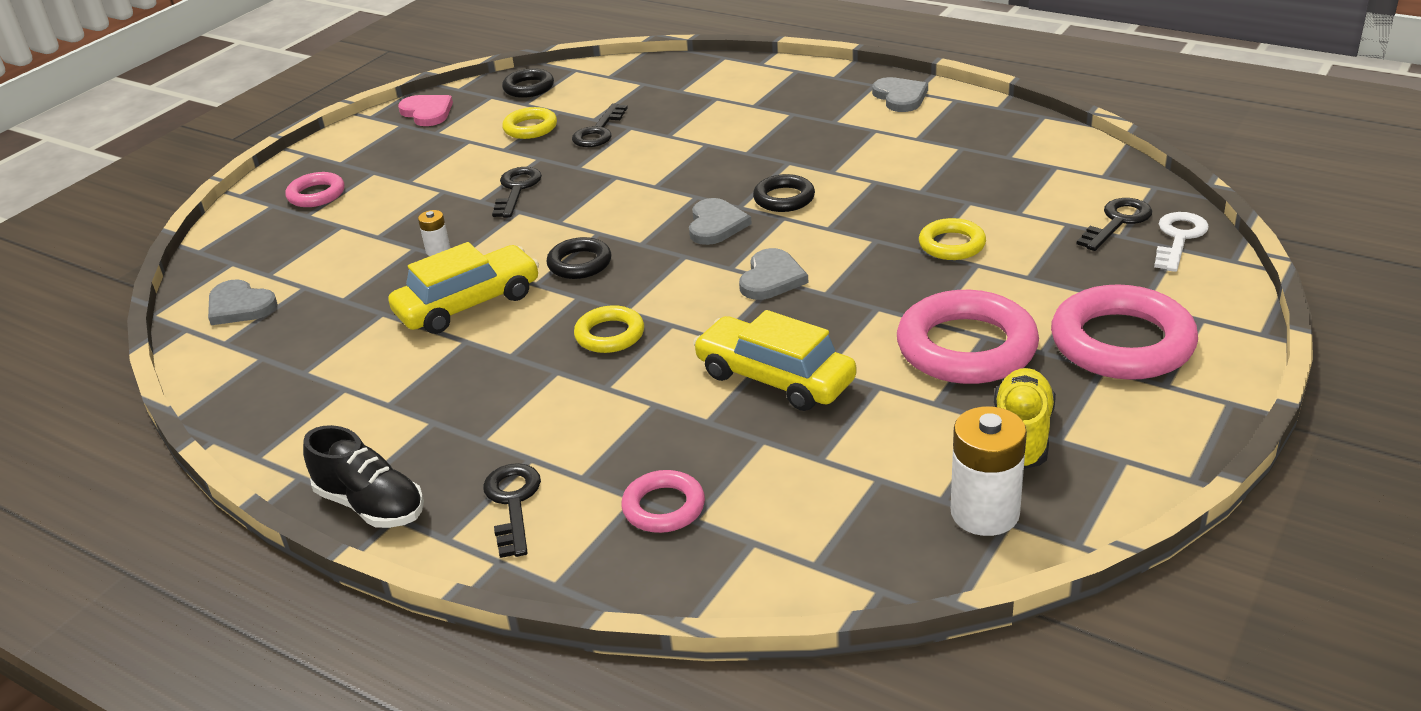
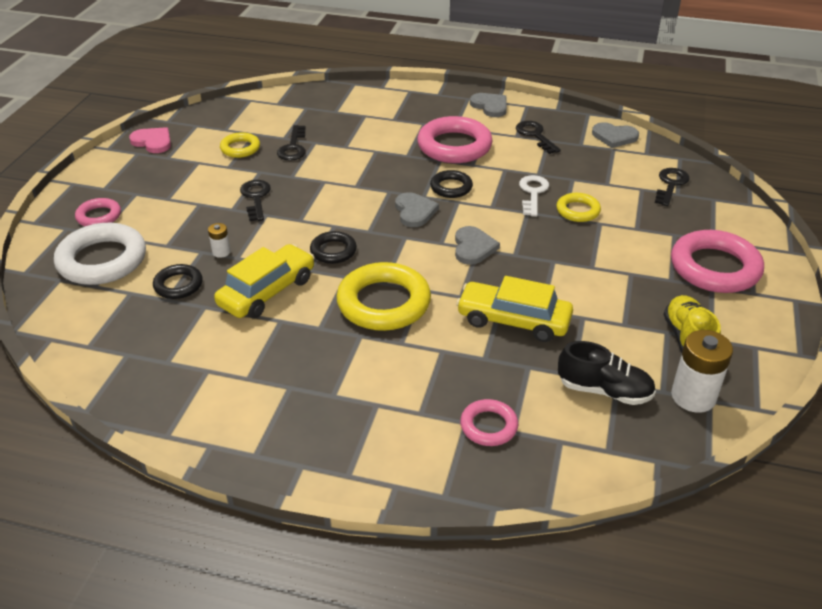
camera: 20 degrees left, 5 degrees up
grey heart [208,279,278,325] -> grey heart moved to [592,122,639,148]
black shoe [303,425,424,528] -> black shoe moved to [558,341,656,405]
black key [483,463,541,558] -> black key moved to [516,121,561,154]
black ring [502,68,554,98] -> black ring moved to [153,264,203,299]
yellow ring [574,305,644,353] -> yellow ring [336,262,431,331], size x1.88
pink ring [897,290,1039,384] -> pink ring moved to [417,116,493,163]
white key [1154,212,1209,272] -> white key moved to [519,175,549,217]
none -> white ring [54,223,146,285]

